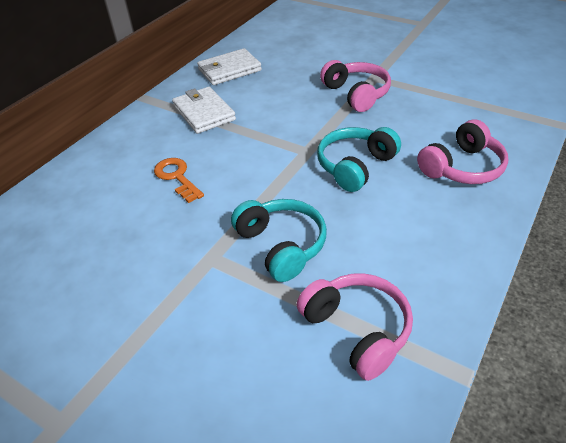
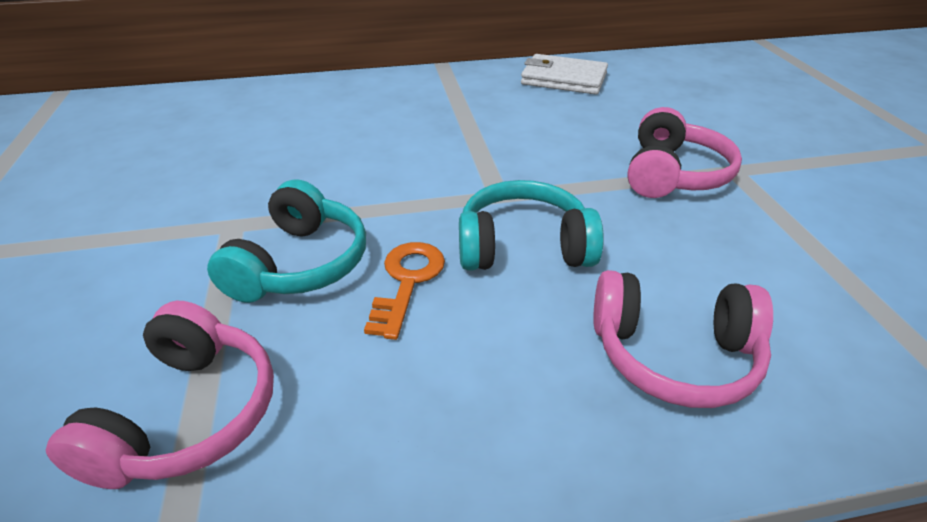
camera: 45 degrees right, 5 degrees down
orange key [154,158,204,203] -> orange key moved to [364,242,445,340]
white wallet [172,87,236,134] -> none

